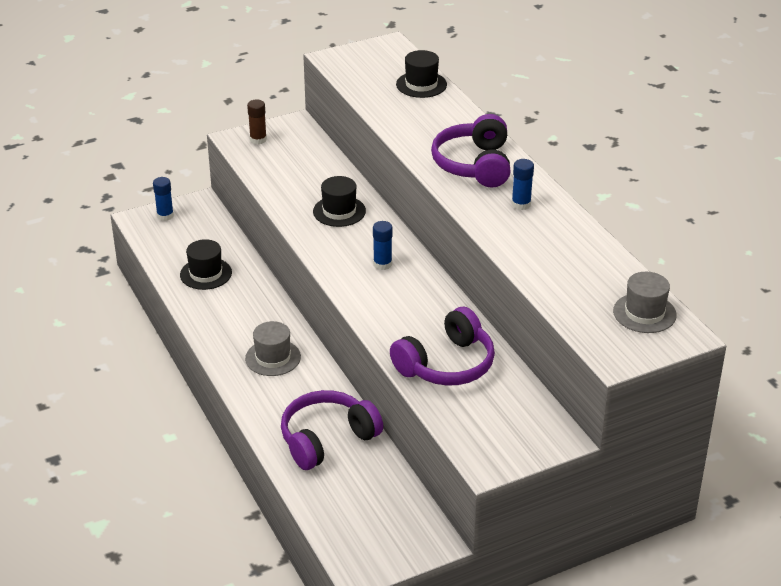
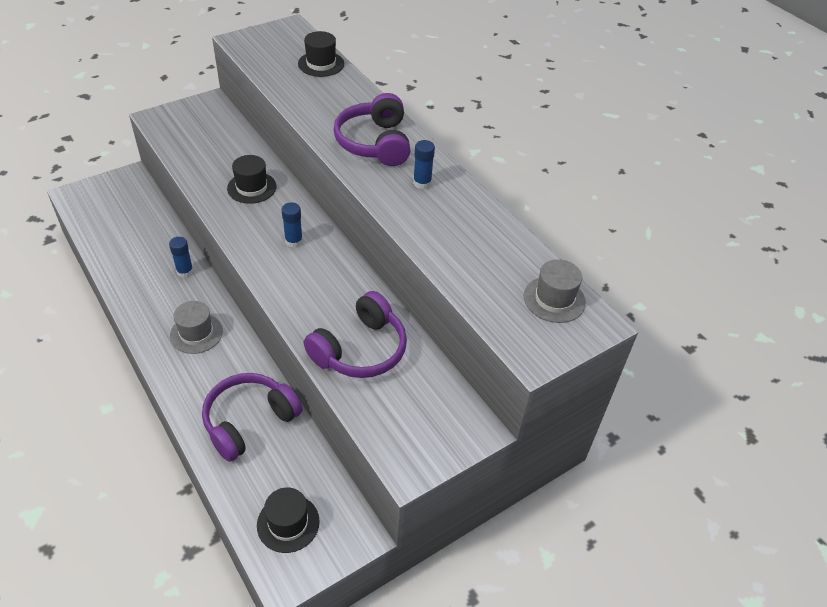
camera: 10 degrees left, 10 degrees up
blue glue stick [153,177,174,221] -> blue glue stick moved to [169,237,194,278]
black hat [180,239,232,290] -> black hat moved to [257,487,320,553]
brown glue stick [247,100,267,144] -> none

